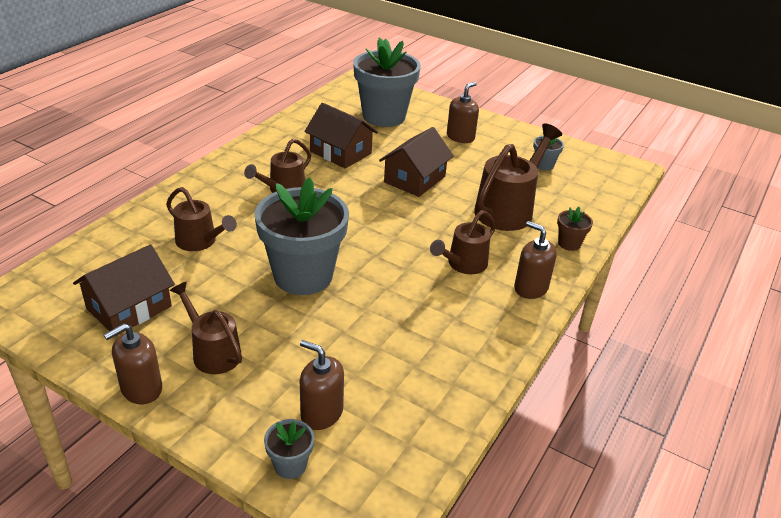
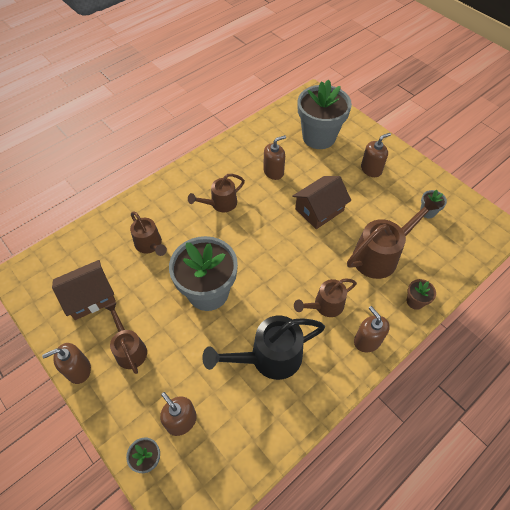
camera: 20 degrees right, 20 degrees up
brown house [304,103,378,168] -> brown soap dispenser [263,135,286,180]
none -> black watering can [202,316,325,380]

